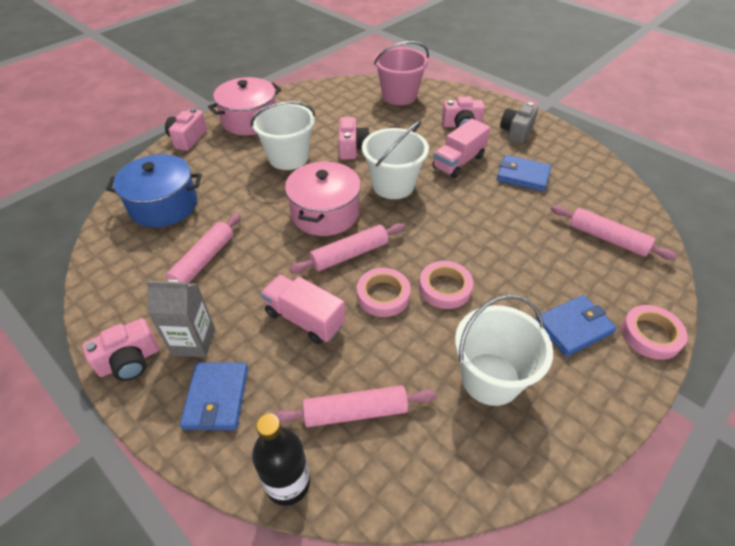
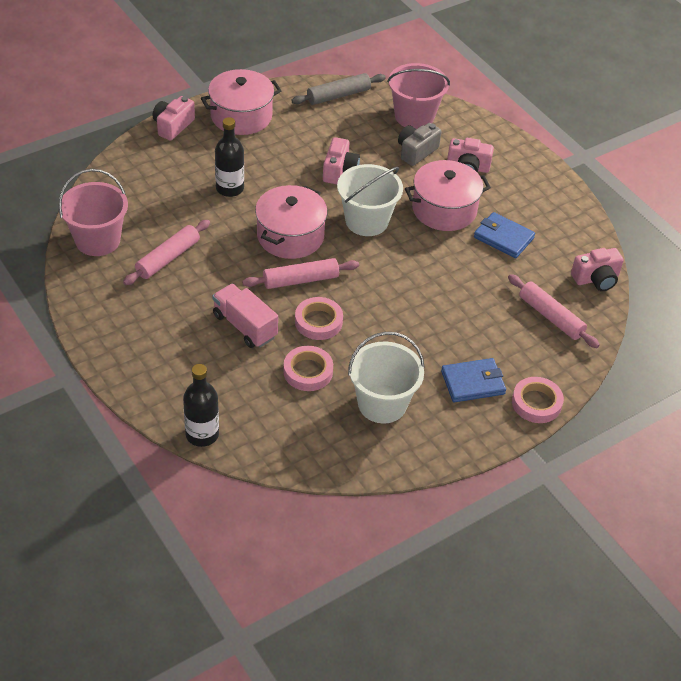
camera: 10 degrees right, 0 degrees up
pink camera [82,318,159,381] -> pink camera moved to [571,248,624,291]
blue pot [106,154,201,227] -> none
grey carton [146,280,215,357] -> none
blue wallet [180,362,248,430] -> none
white bucket [251,101,316,170] -> none
pink rolling pin [274,385,436,427] -> none
pink tape [419,261,473,309] -> pink tape moved to [283,346,333,391]
pink truck [432,118,490,178] -> pink pot [405,160,491,231]
grey camera [500,102,538,144] -> grey camera moved to [398,123,441,166]
none -> pink bucket [59,169,128,256]
none -> black bottle [215,117,244,197]
none -> grey rolling pin [291,73,386,105]

